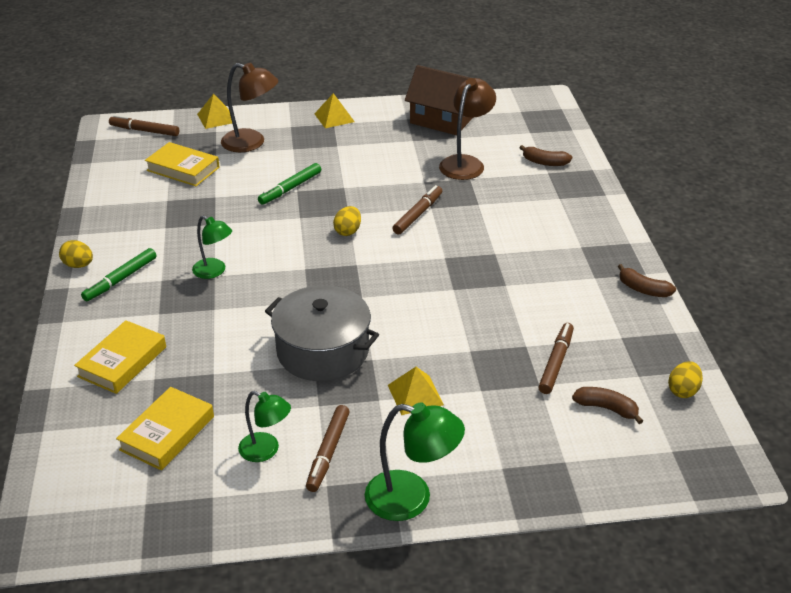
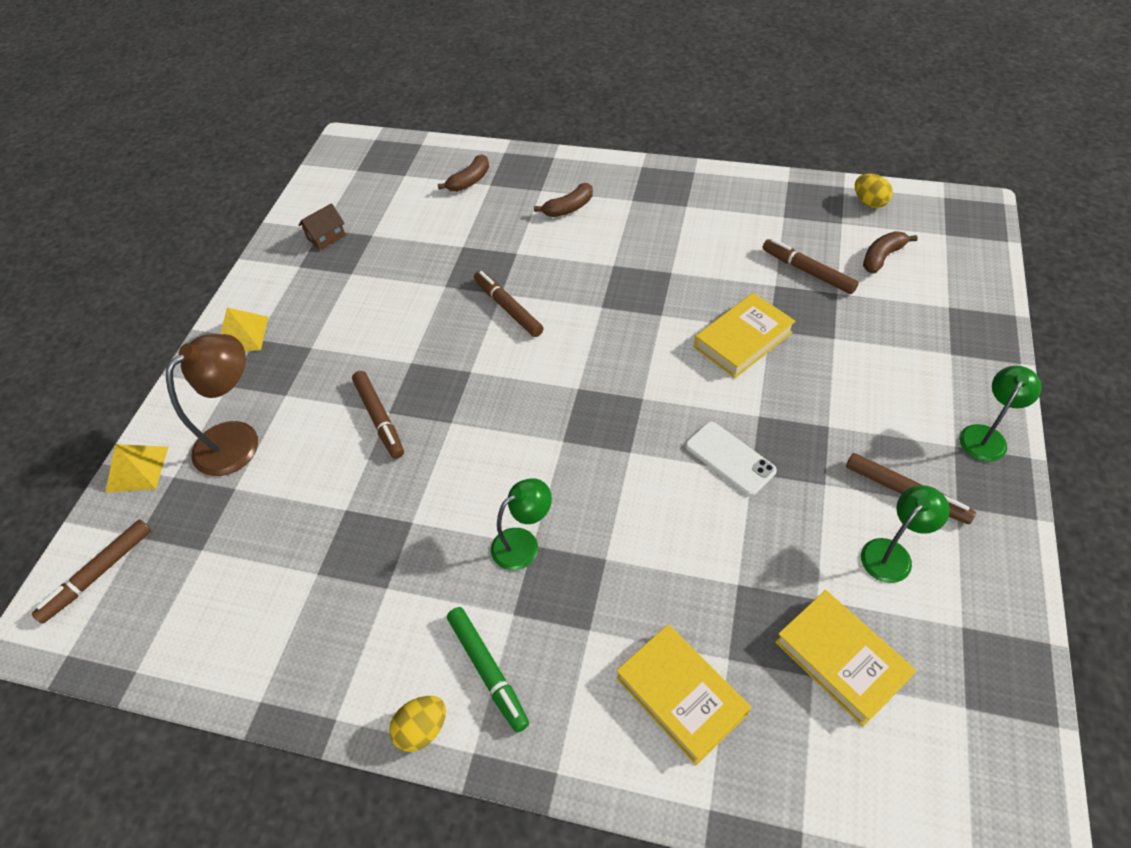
camera: 65 degrees left, 15 degrees up
yellow book [145,142,220,186] -> yellow book moved to [694,293,795,378]
green marker [258,163,321,205] -> brown marker [352,371,404,459]
grey pot [265,285,379,381] -> white phone [685,422,777,496]
yellow egg [333,206,361,236] -> none
green lamp [365,403,465,521] -> green lamp [959,366,1042,462], size x0.64
yellow pyramid [388,367,444,415] -> none
brown house [405,65,473,135] -> brown house [299,203,346,250], size x0.46
brown lamp [439,78,496,180] -> none
brown banana [618,264,676,297] -> brown banana moved to [534,183,593,217]

